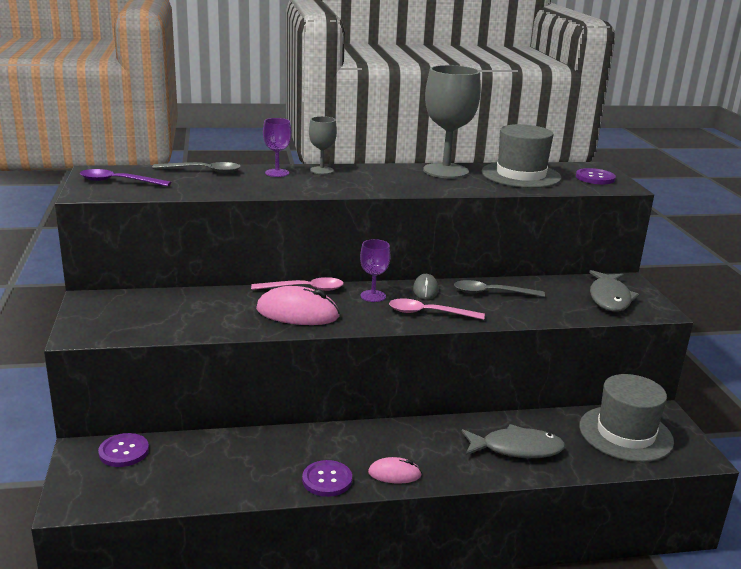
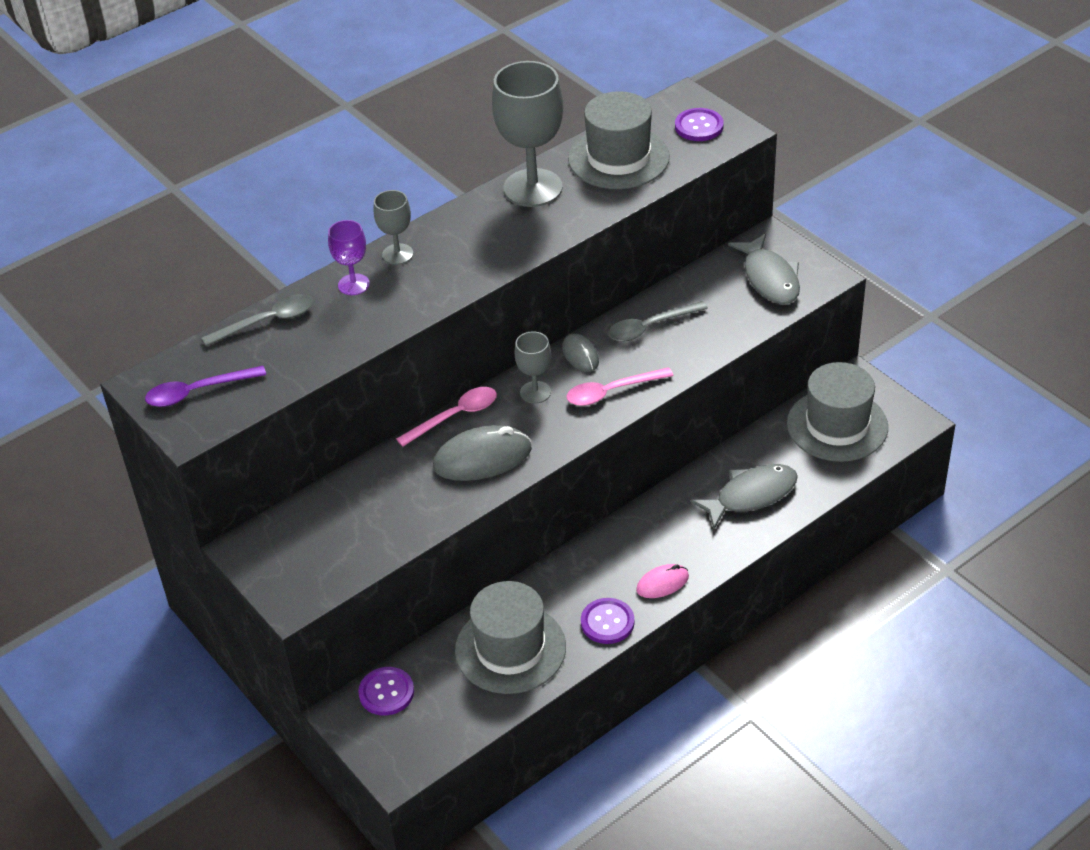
camera: 25 degrees left, 20 degrees up
pink mouse [256,286,340,325] -> grey mouse [433,425,532,481]
purple goblet [360,239,390,302] -> grey goblet [514,331,551,404]
none -> grey hat [455,581,566,694]

